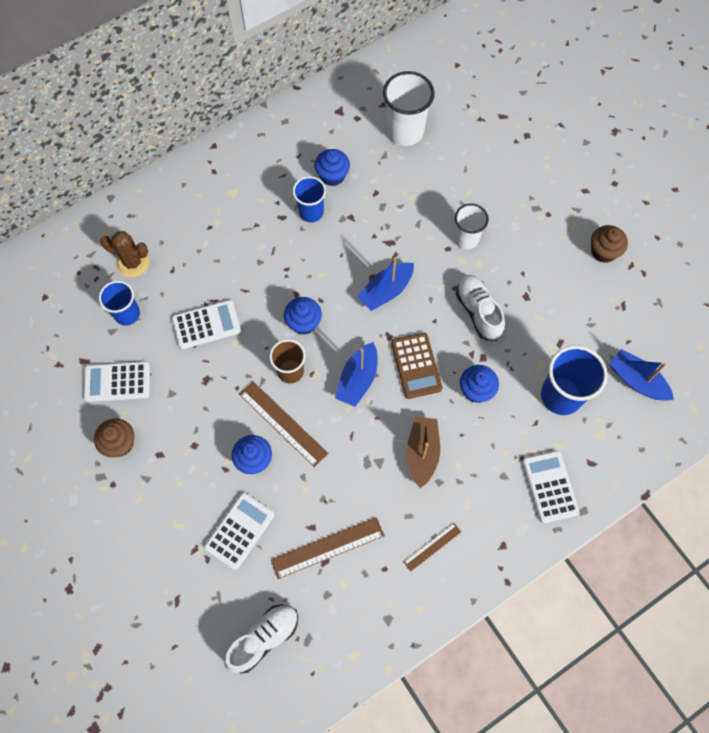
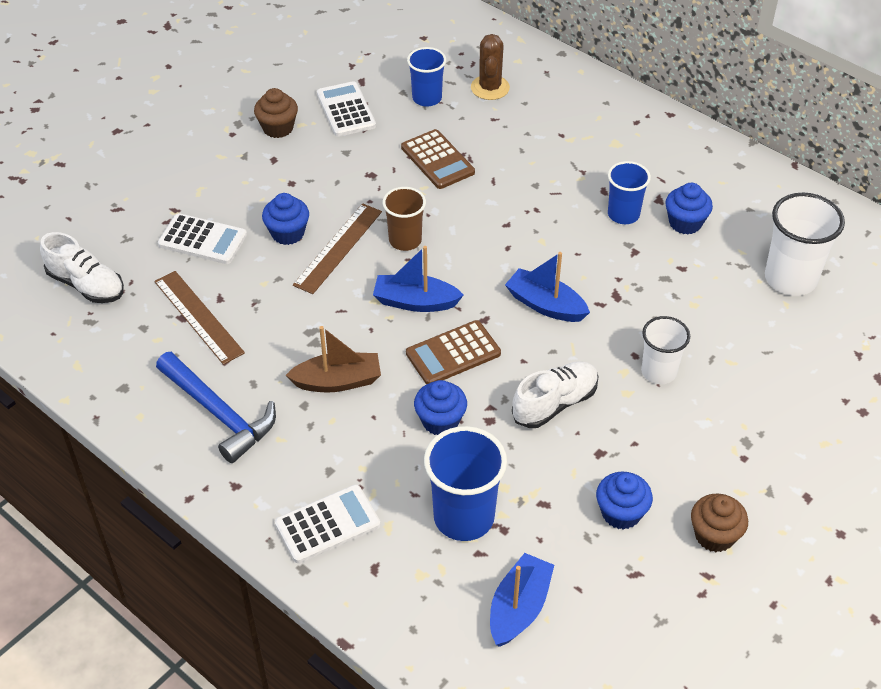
camera: 75 degrees right, 20 degrees down
white calculator [172,300,241,349] -> brown calculator [401,129,475,189]
blue cupcake [284,297,322,335] -> blue cupcake moved to [596,472,653,530]
brown ruler [404,523,461,572] -> blue hammer [156,352,276,463]

